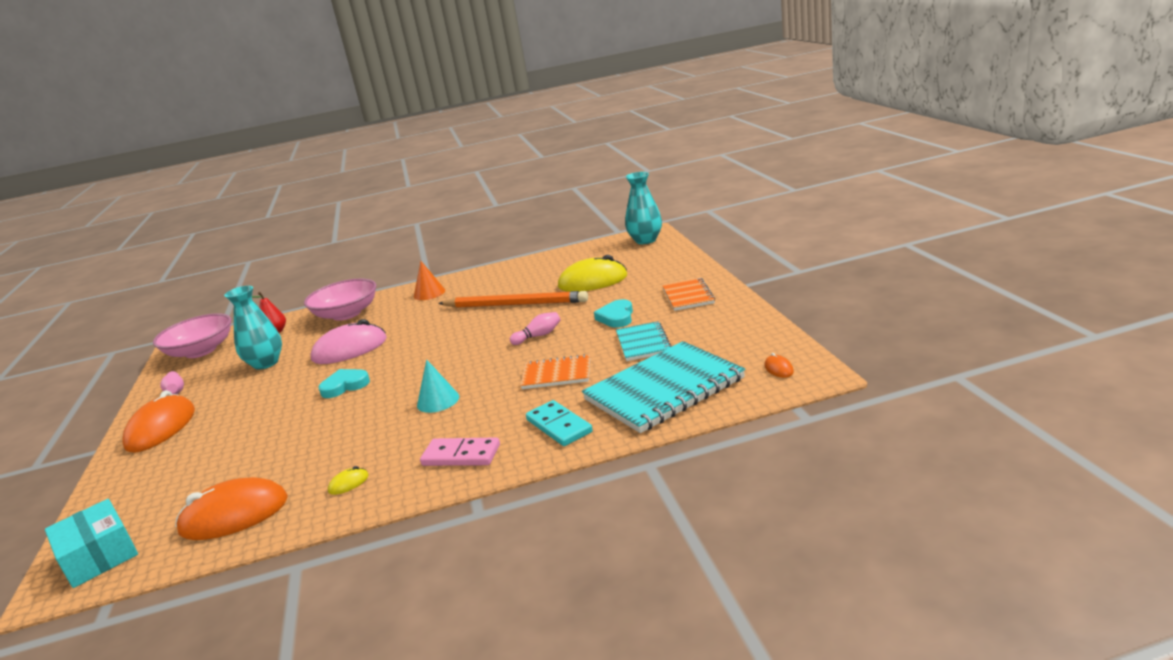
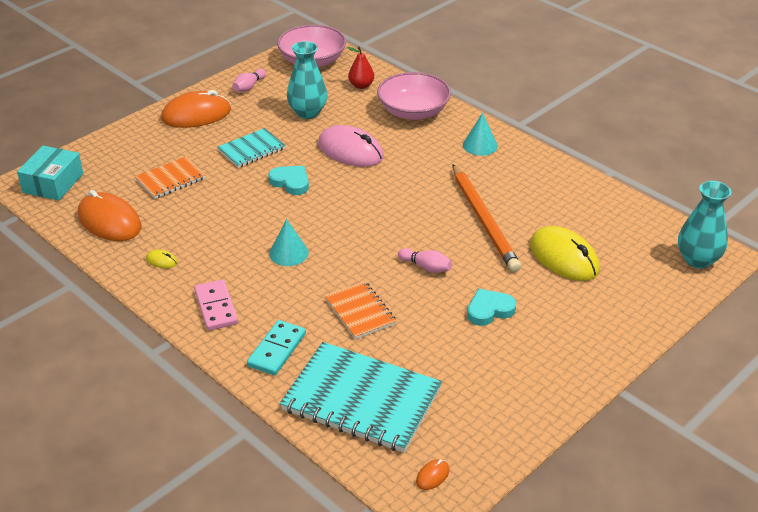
camera: 55 degrees right, 15 degrees up
orange cone [414,261,445,300] -> turquoise cone [463,113,498,156]
turquoise notebook [616,321,672,361] -> turquoise notebook moved to [218,128,285,168]
orange notebook [662,278,715,311] -> orange notebook moved to [135,156,206,199]

